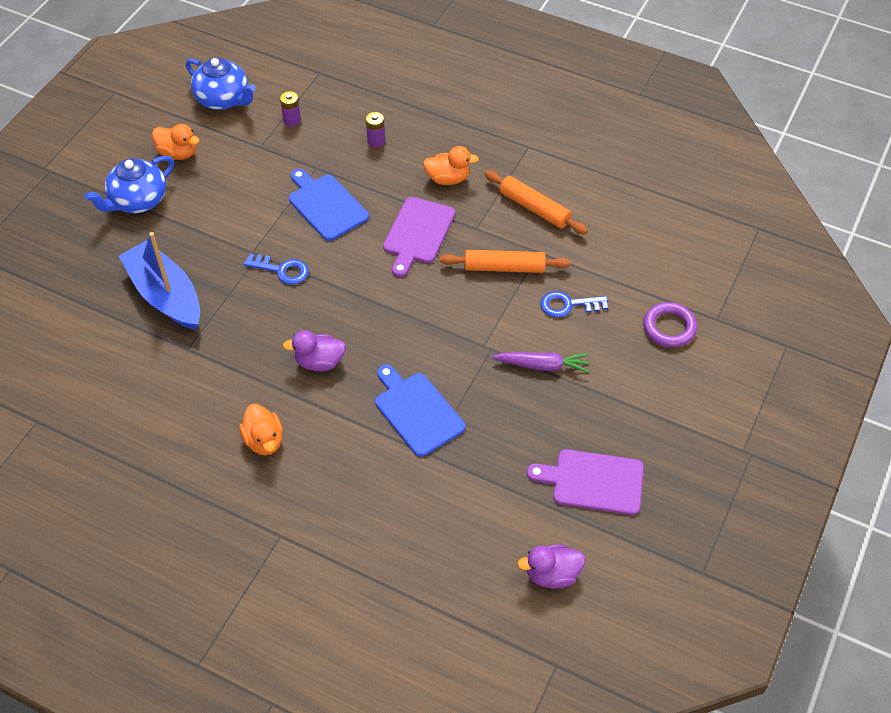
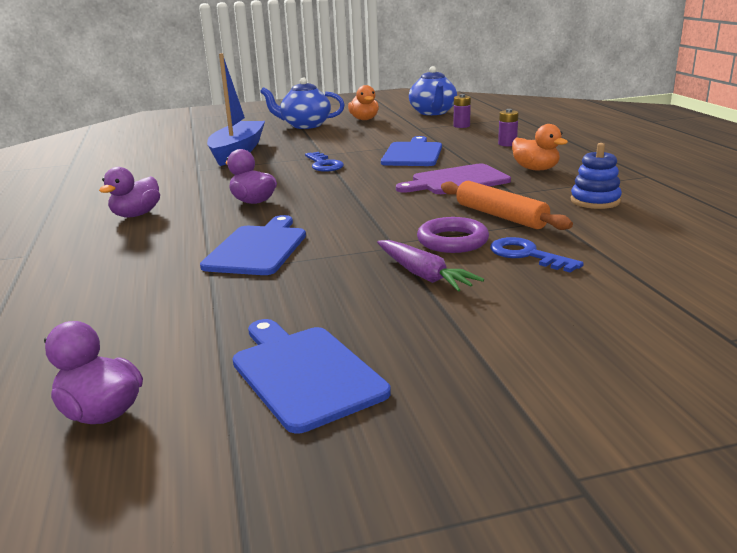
camera: 50 degrees right, 30 degrees down
orange duck [239,404,283,455] -> purple duck [99,167,160,218]
orange rolling pin [485,171,588,234] -> blue stacking toy [571,143,622,209]
purple cutting board [527,449,644,515] -> blue cutting board [232,319,391,433]
purple ring [643,302,697,348] -> purple ring moved to [417,217,489,253]

